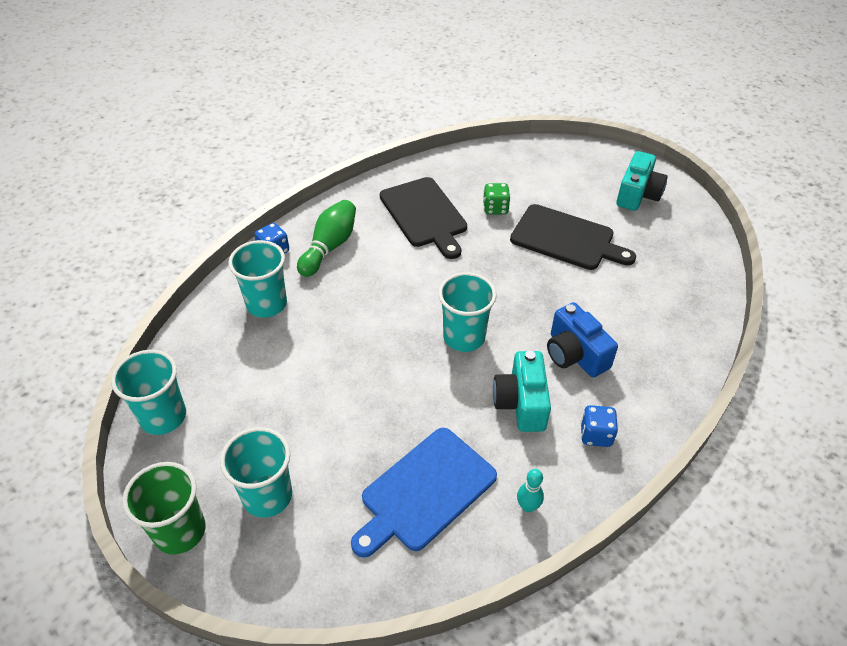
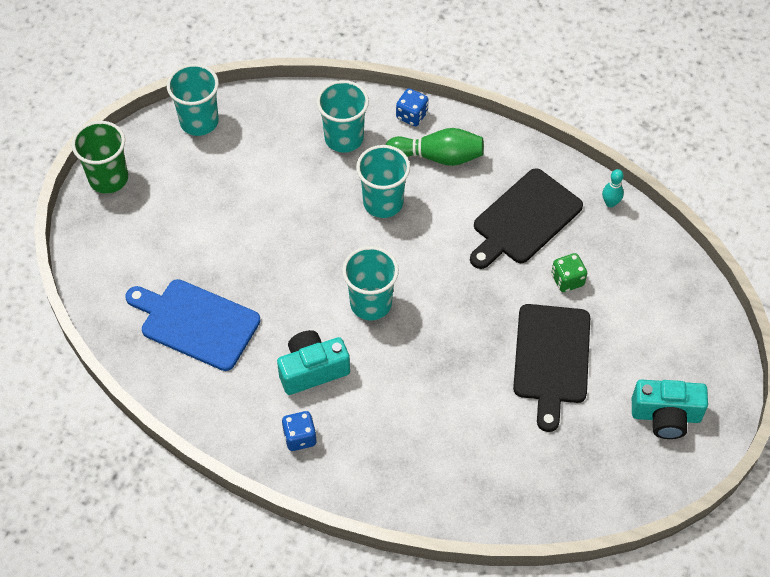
camera: 70 degrees right, 10 degrees up
turquoise cup [220,427,292,518] -> turquoise cup moved to [356,145,410,218]
turquoise bowling pin [517,469,544,512] -> turquoise bowling pin moved to [602,169,624,207]
blue camera [547,302,618,377] -> none

